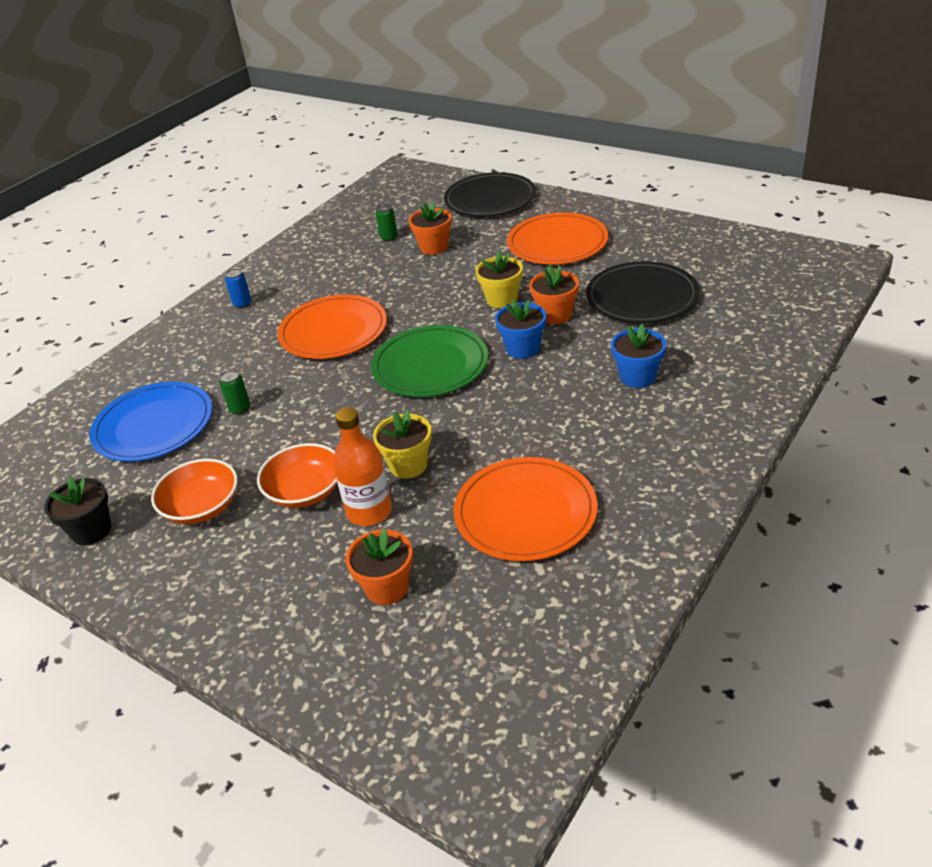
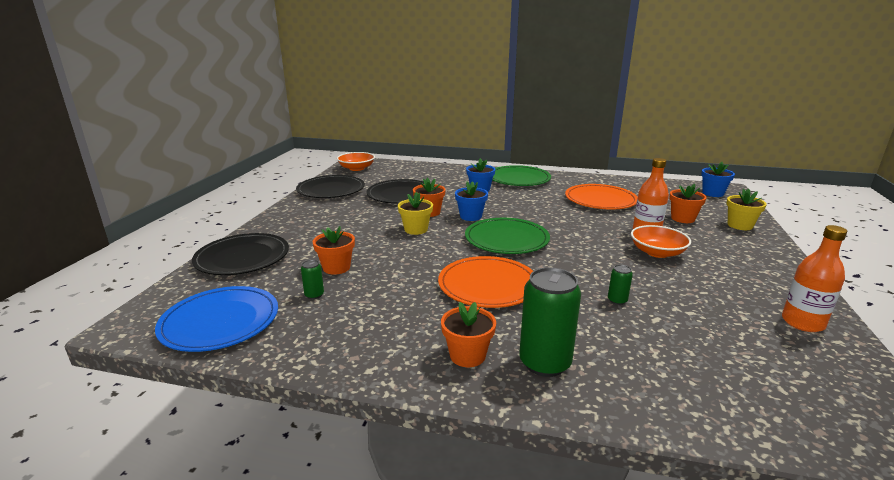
camera: 115 degrees left, 15 degrees down
black flower pot [44,477,111,545] -> orange bottle [782,225,847,332]
blue plate [90,382,212,462] -> blue plate moved to [155,286,278,352]
orange bowl [151,459,238,524] -> orange bowl moved to [337,152,375,171]
blue can [225,269,252,308] -> orange flower pot [441,302,496,367]
yellow flower pot [373,410,432,479] -> yellow flower pot moved to [727,188,767,230]
orange plate [507,213,608,264] -> none
none -> black plate [296,175,365,198]
none -> green plate [492,165,551,186]
none -> green can [519,267,581,377]
none -> blue flower pot [701,162,735,197]

